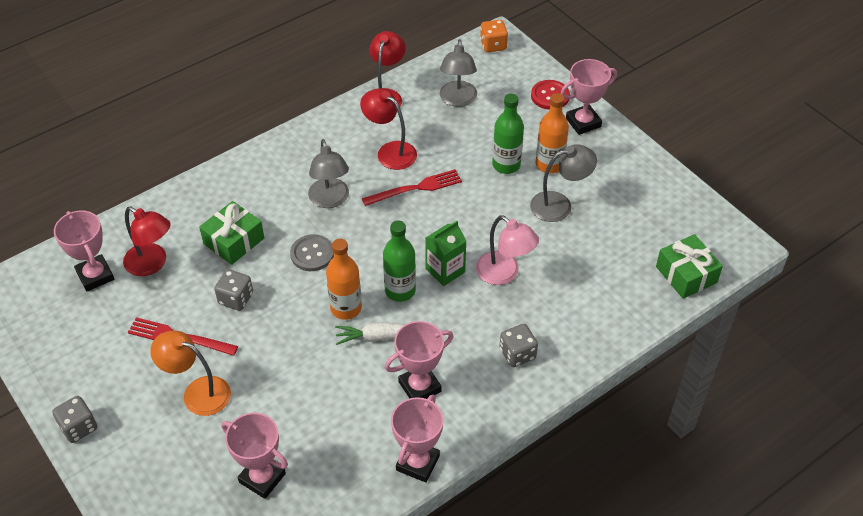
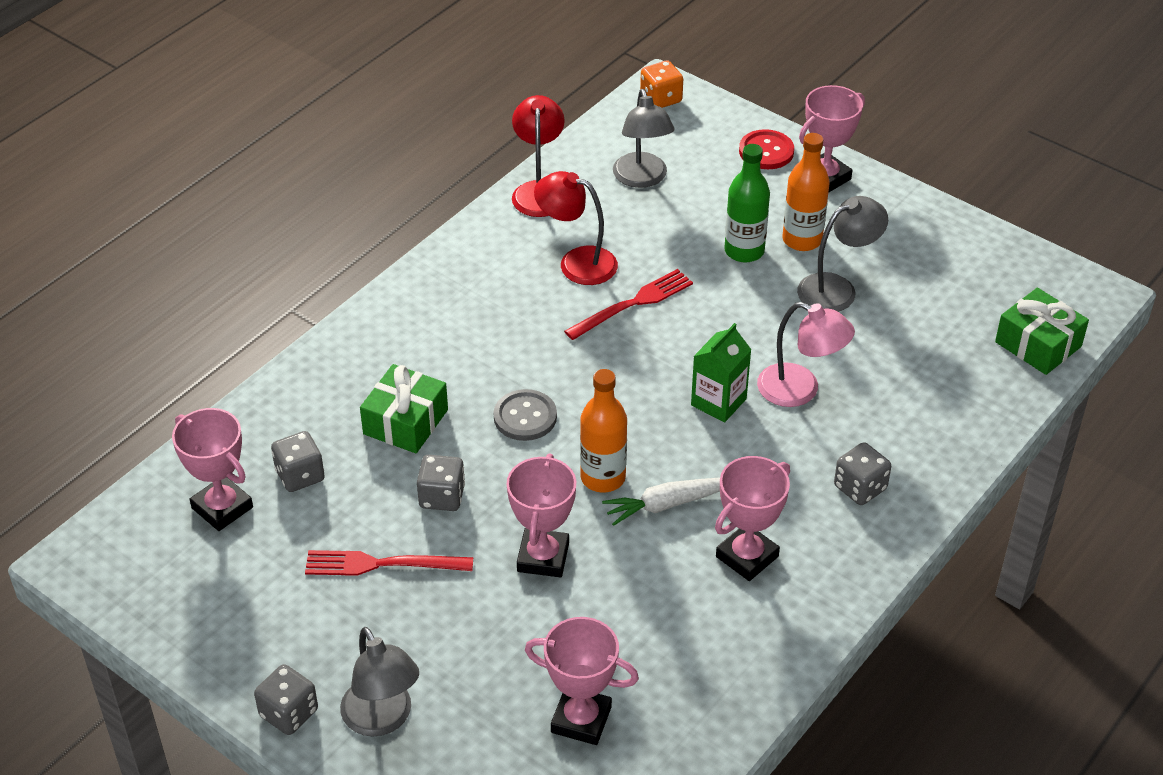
camera: 15 degrees left, 5 degrees down
red lamp [123,207,171,276] -> grey dice [271,431,325,492]
orange lamp [150,331,231,416] -> none
grey lamp [308,139,349,208] -> grey lamp moved to [340,627,419,737]
green bottle [383,221,416,302] -> none
pink trophy [391,395,443,483] -> pink trophy moved to [506,454,576,577]

